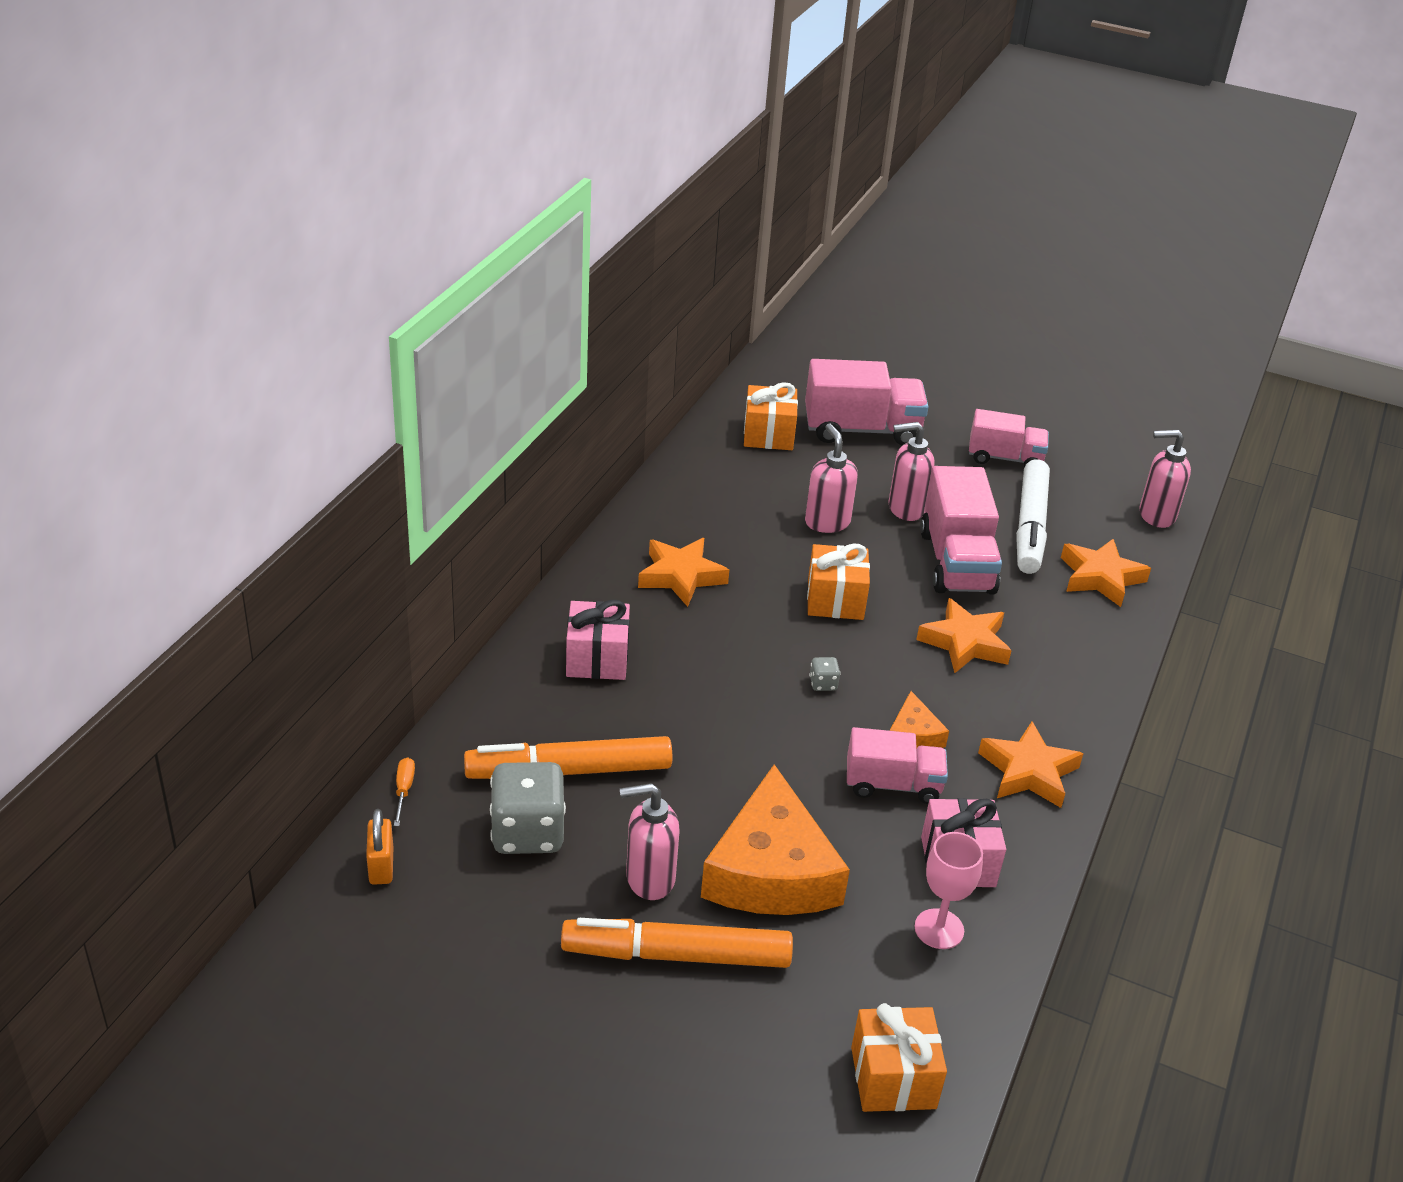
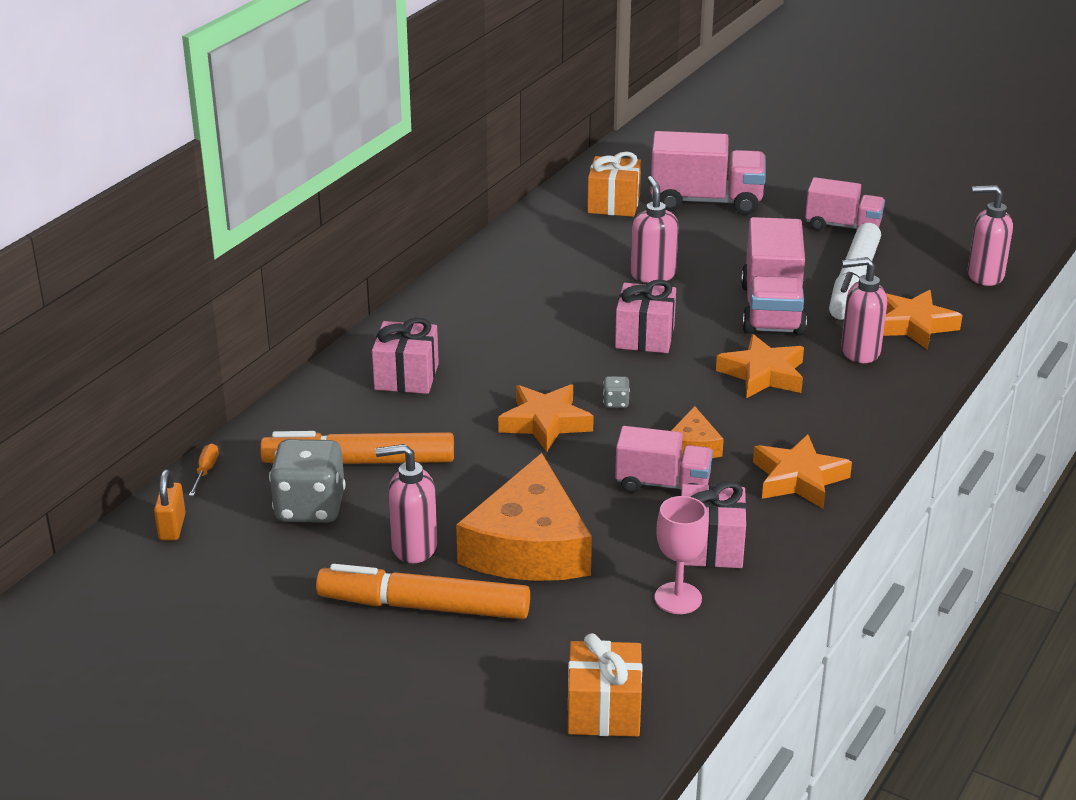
camera: 10 degrees right, 5 degrees down
orange star [638,538,729,607] -> orange star moved to [498,384,594,452]
orange gift [807,543,870,620] -> pink gift [615,279,676,353]
pink soap dispenser [889,422,934,521] -> pink soap dispenser moved to [841,257,887,363]

